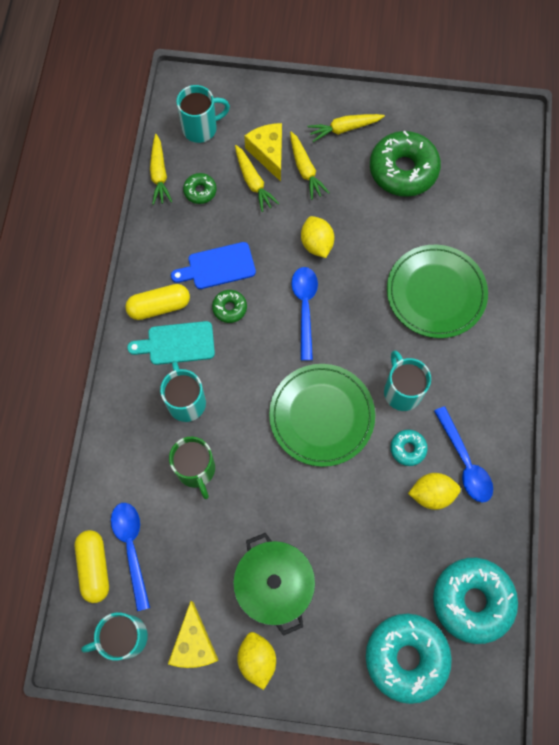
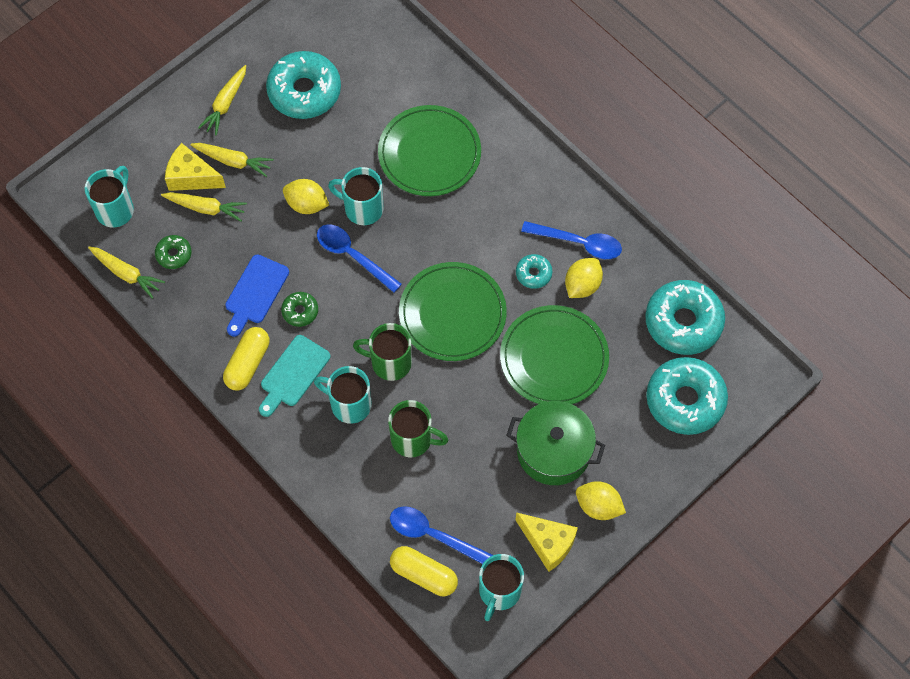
camera: 50 degrees left, 5 degrees down
green donut [370,131,441,197] -> turquoise donut [266,51,341,119]
turquoise mug [384,350,431,411] -> turquoise mug moved to [328,167,384,225]
none -> green mug [353,323,412,381]
none -> green plate [500,305,609,404]

